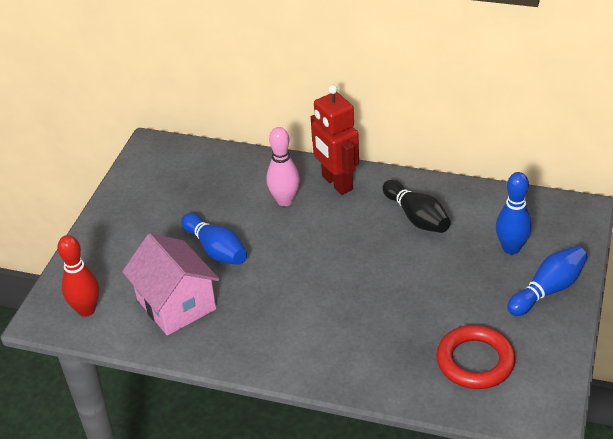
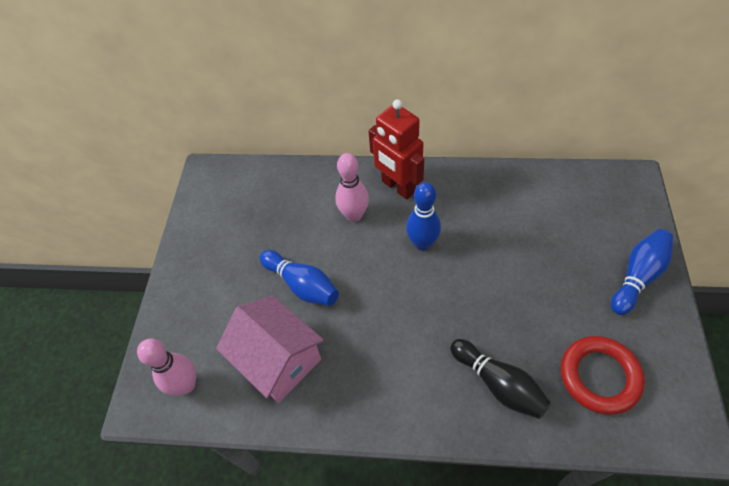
camera: 10 degrees left, 15 degrees up
red bowling pin [58,235,99,317] -> pink bowling pin [137,339,196,395]
black bowling pin [382,180,451,233] -> black bowling pin moved to [450,339,551,419]
blue bowling pin [496,172,532,255] -> blue bowling pin moved to [406,182,441,250]

